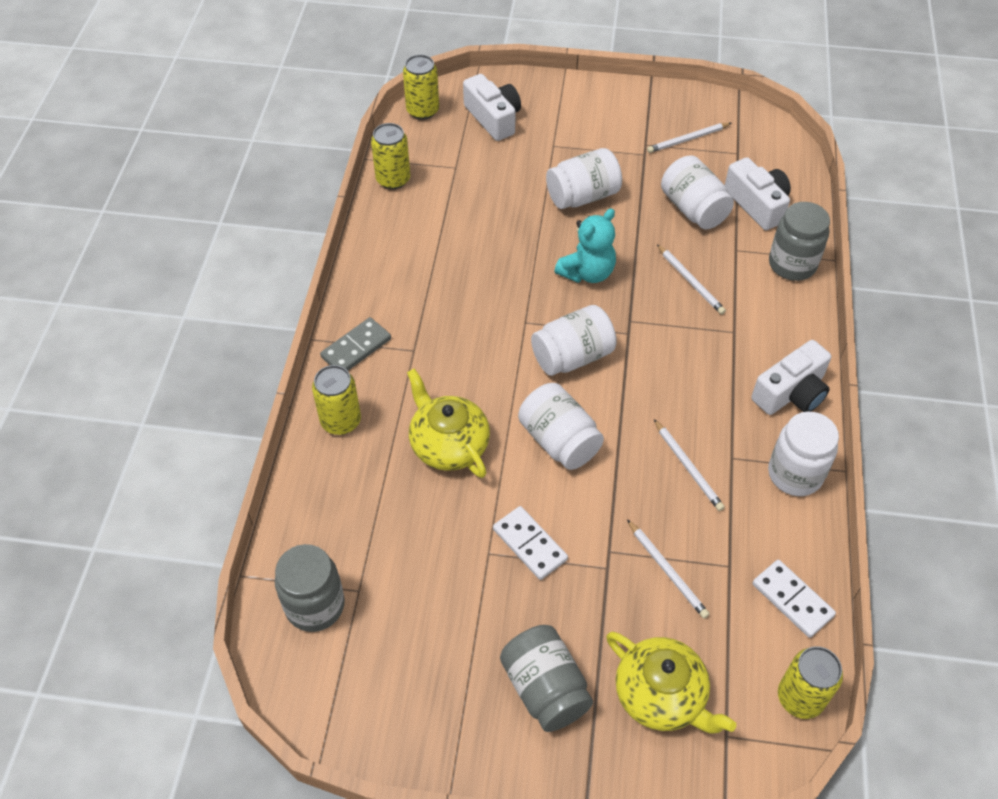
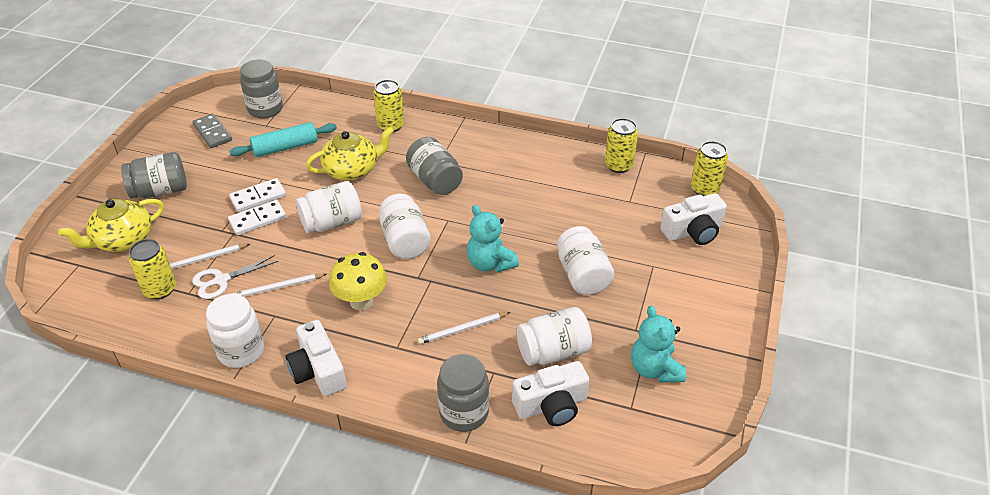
camera: 100 degrees right, 10 degrees down
grey domino [320,317,391,371] -> grey domino moved to [192,114,232,148]
white pencil [647,123,731,153] -> turquoise teddy bear [631,305,686,382]
white domino [752,560,836,638] -> white domino moved to [228,200,286,236]
yellow can [778,646,843,719] -> yellow can moved to [129,239,176,299]
none -> white scissors [192,255,278,299]
none -> turquoise rolling pin [229,122,337,157]
none -> yellow mushroom [329,252,387,310]
none -> grey jar [406,137,463,195]

